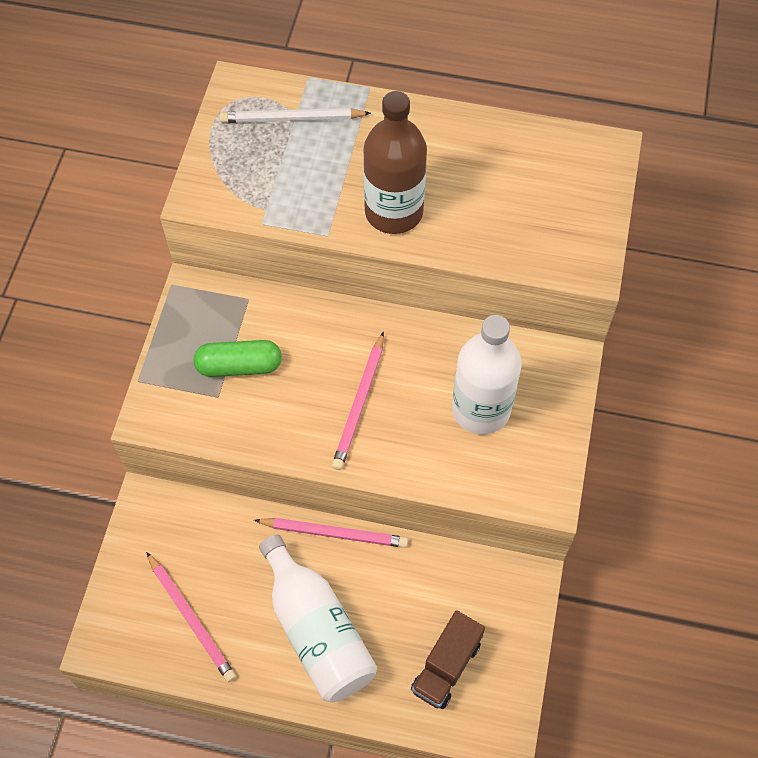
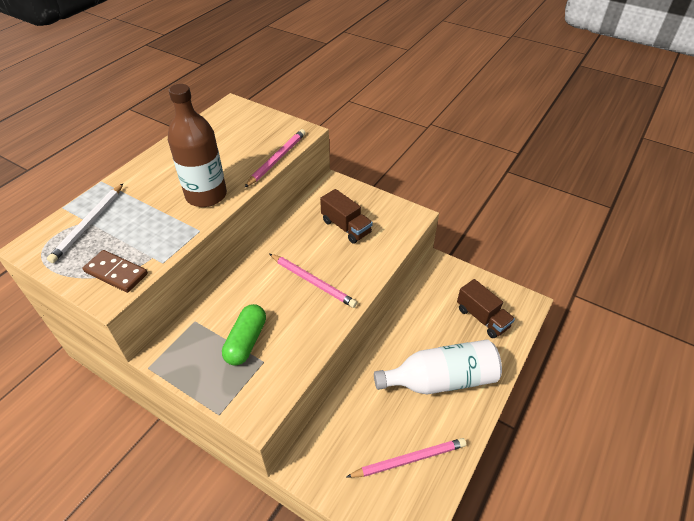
camera: 70 degrees left, 15 degrees down
pink pencil [254,518,408,548] -> pink pencil moved to [244,129,306,188]
white bottle [452,315,522,435] -> brown truck [320,189,373,244]
none -> brown domino [83,250,148,293]

